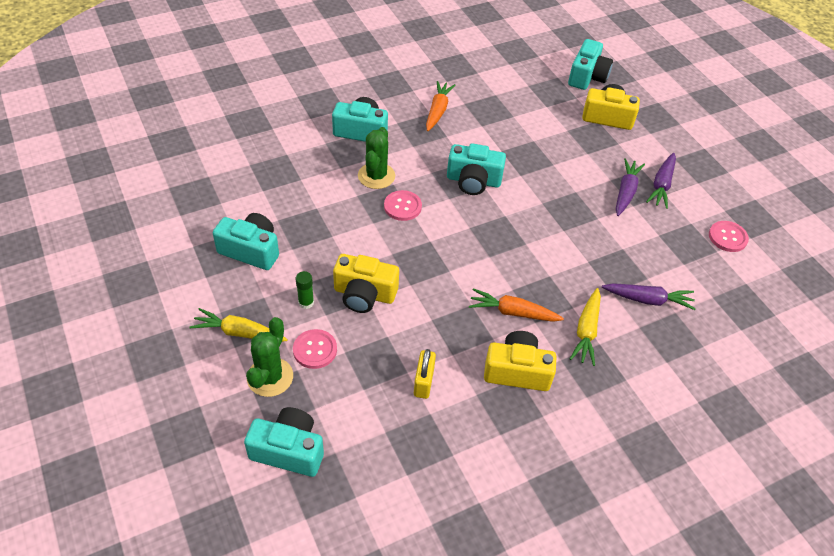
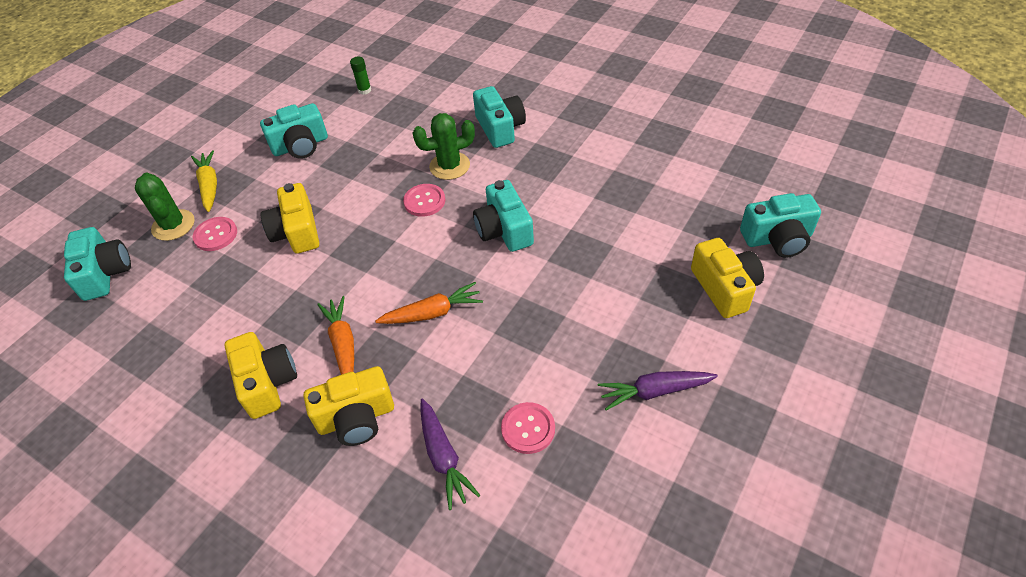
camera: 65 degrees right, 0 degrees up
turquoise camera [213,213,279,270] -> turquoise camera turned 75 degrees clockwise [260,103,328,159]
green cactus [246,317,293,397] -> green cactus turned 75 degrees clockwise [135,173,195,241]
green glue stick [296,271,314,309] -> green glue stick moved to [350,57,371,95]
yellow padlock [414,349,436,399] -> none
orange carrot [426,81,456,131] -> orange carrot moved to [375,282,483,324]
yellow carrot [570,288,601,366] -> yellow camera [304,366,394,446]
purple carrot [616,158,645,216] -> none
pink button [709,221,749,252] -> pink button moved to [501,402,555,454]

